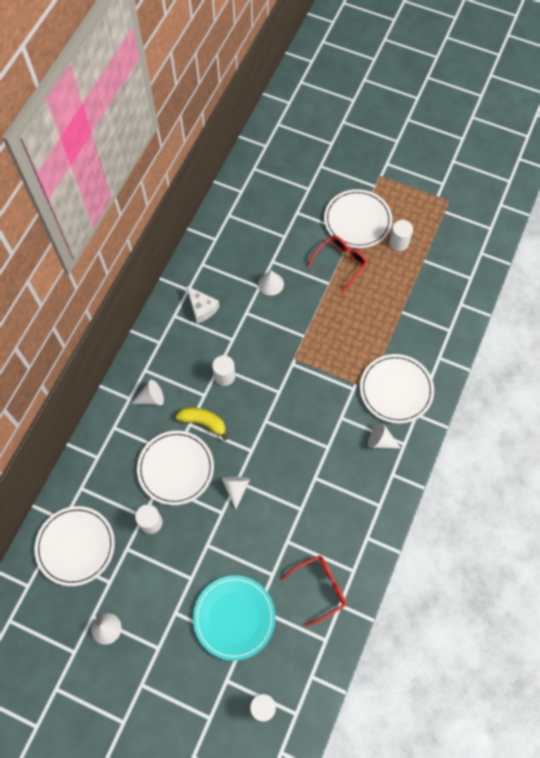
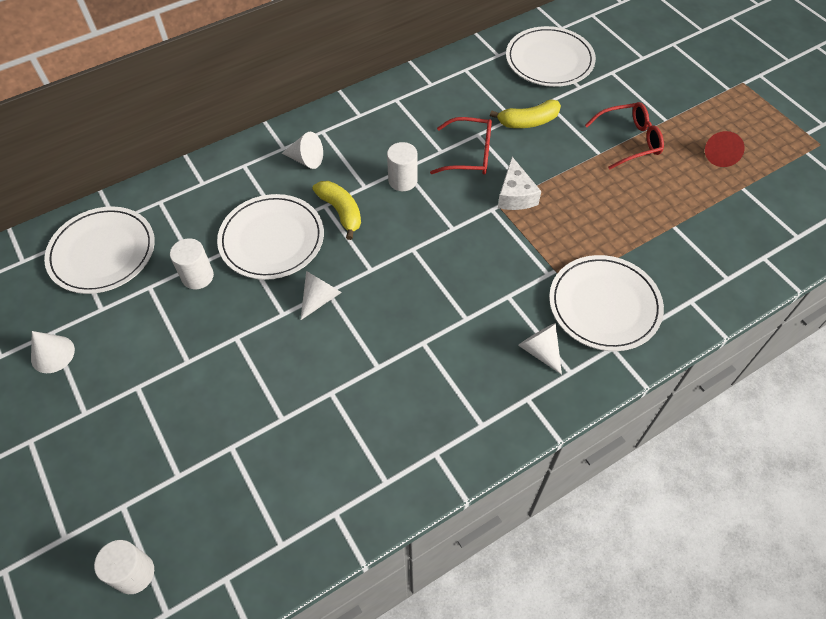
camera: 35 degrees right, 10 degrees down
white cheese [186,286,219,323] -> white cheese moved to [498,157,541,210]
turquoise plate [193,575,275,661] -> none
white cone [258,270,284,296] -> yellow banana [490,99,561,128]
red glasses [282,555,346,626] -> red glasses moved to [430,117,492,175]
white plate [324,189,392,248] -> white plate moved to [506,26,596,87]
white cylinder [389,220,413,251] -> red cone [705,131,745,167]

